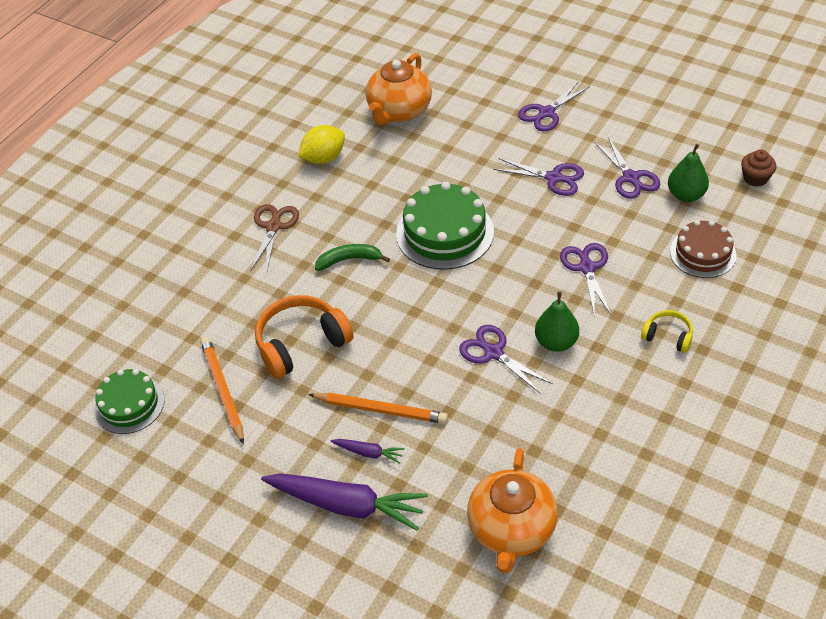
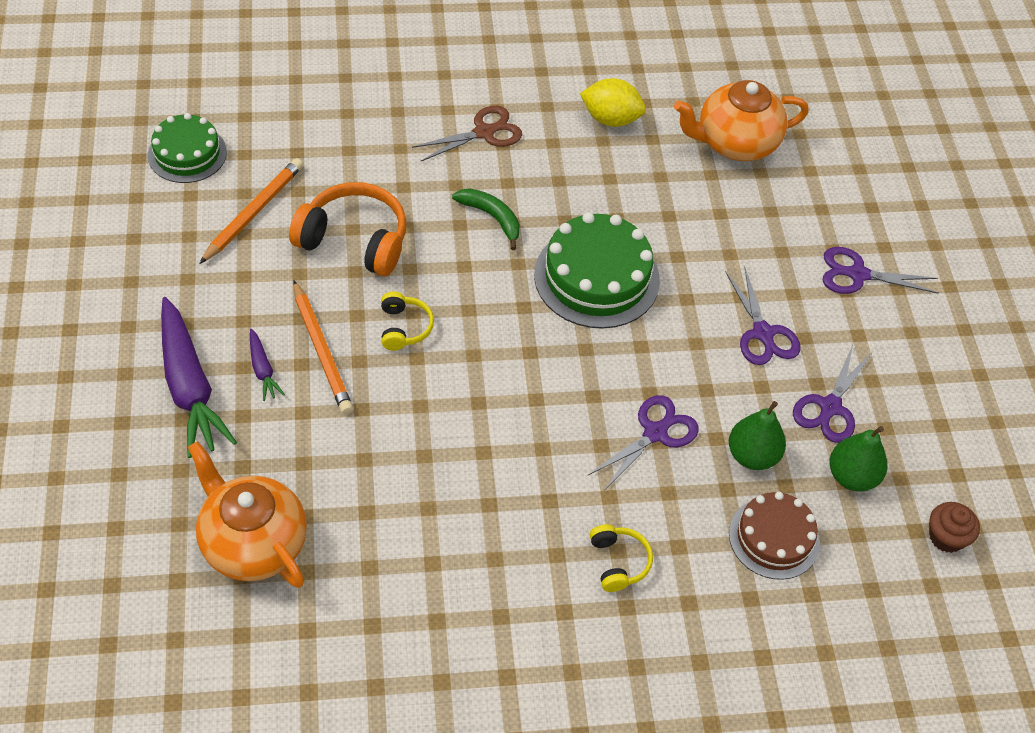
camera: 45 degrees right, 5 degrees up
purple scissors [459,325,553,394] -> none
orange teapot [467,448,558,573] -> orange teapot turned 75 degrees clockwise [188,441,307,588]
green pear [535,291,579,352] -> green pear moved to [729,401,786,470]
none -> yellow headphones [381,292,434,351]

